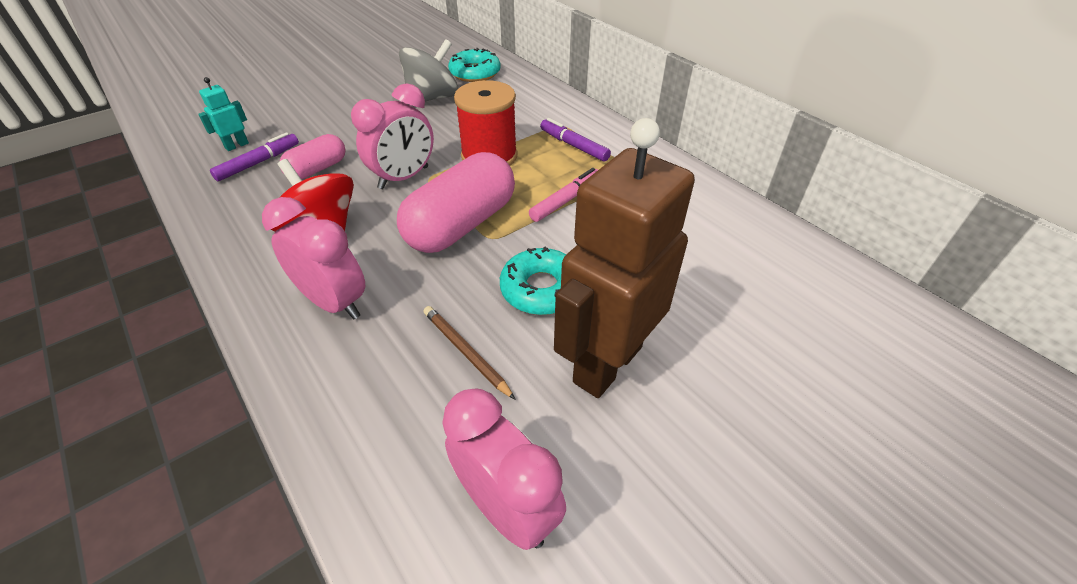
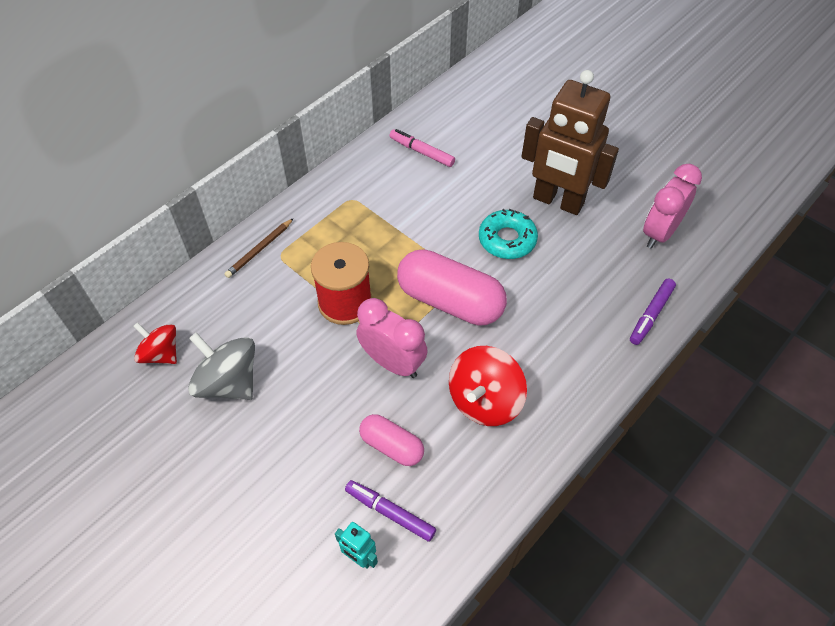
camera: 100 degrees left, 10 degrees up
pink clock [262,197,365,319] -> none
brown pencil [424,306,516,400] -> brown pencil moved to [224,218,294,278]
turquoise donut [448,48,501,82] -> red spinning top [133,322,177,364]
pink marker [529,168,598,222] -> pink marker moved to [389,129,455,167]
purple marker [540,118,611,162] -> purple marker moved to [630,279,676,345]

